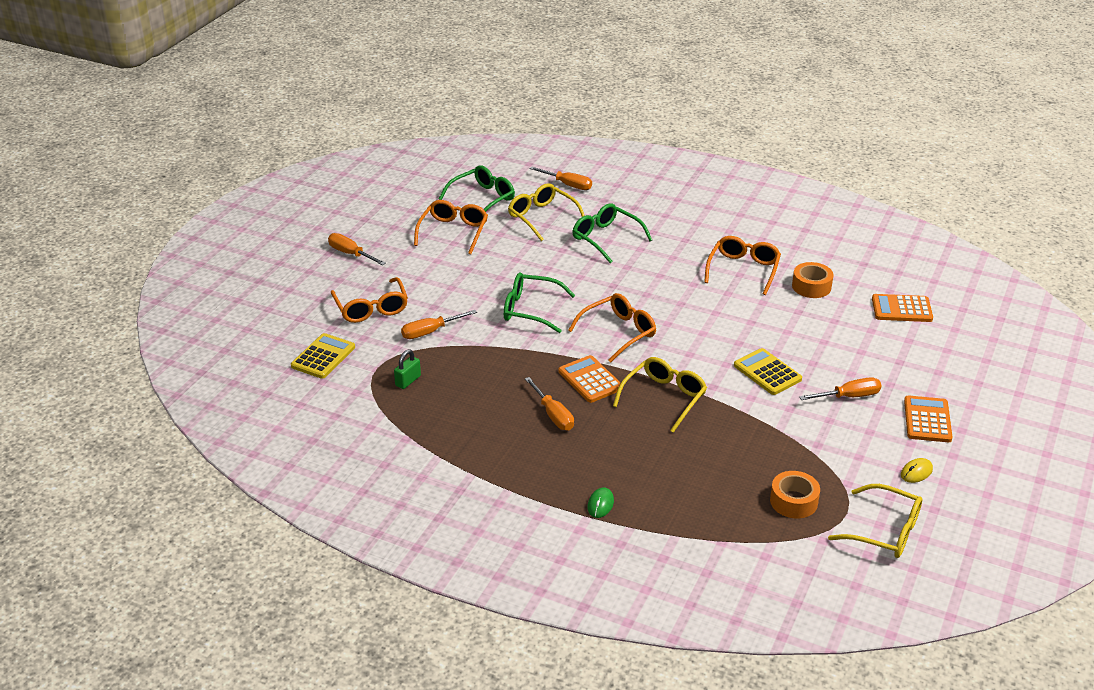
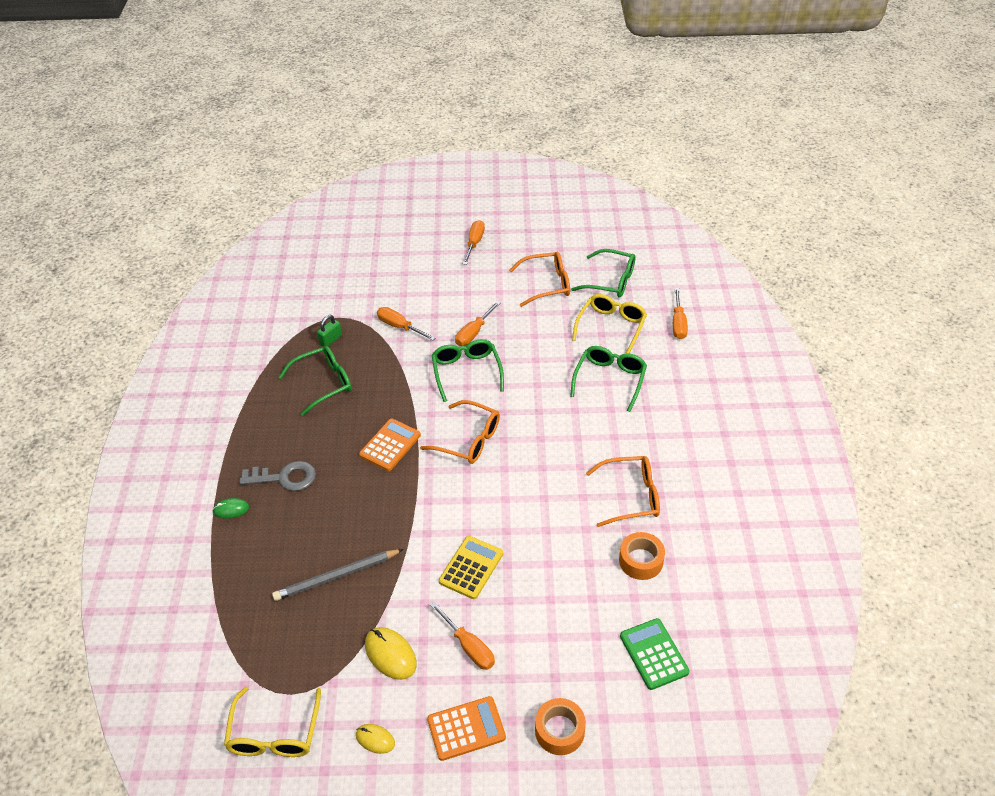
camera: 65 degrees right, 10 degrees up
yellow calculator [291,333,355,379] -> none
orange glasses [331,277,408,323] -> none
green padlock [394,349,421,389] -> green padlock turned 60 degrees counterclockwise [317,315,342,347]
orange screwdriver [525,377,574,430] -> orange screwdriver moved to [455,301,501,346]
yellow glasses [613,357,707,433] -> none
orange tape [770,471,820,519] -> orange tape moved to [535,698,586,755]
orange calculator [872,294,933,322] -> green calculator [620,618,690,690]
none -> grey key [239,461,316,491]
none -> grey pencil [272,549,404,601]
none -> green glasses [279,346,352,416]
none -> yellow mouse [365,627,417,680]

